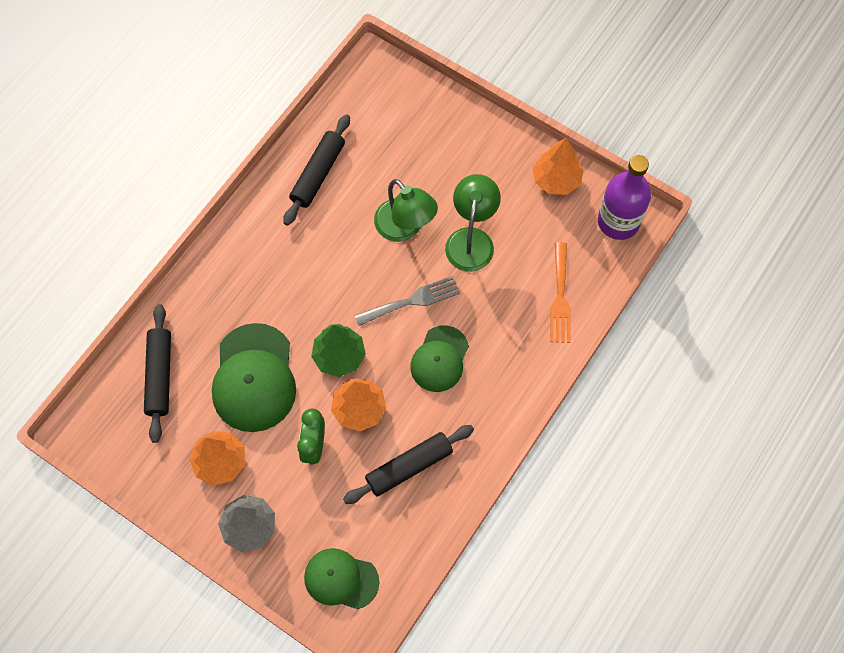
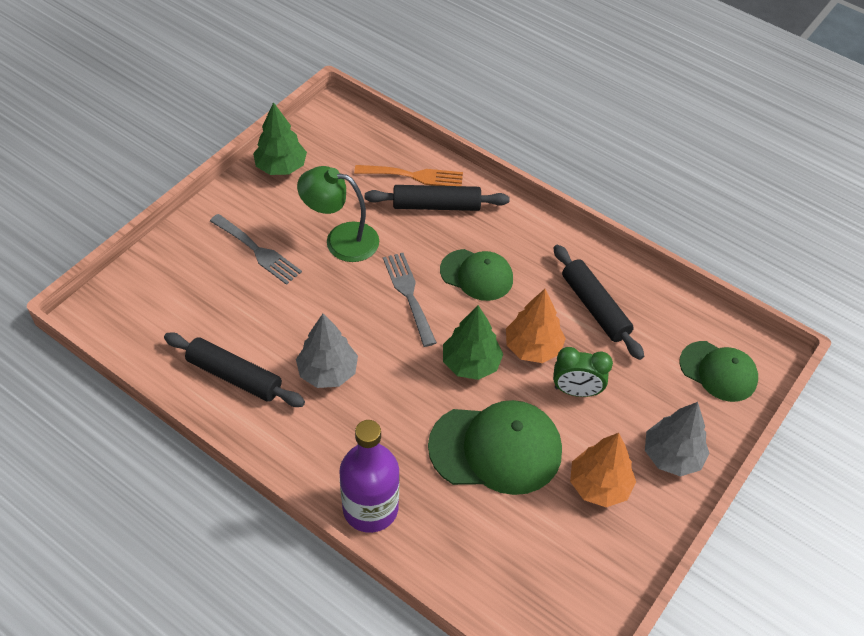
camera: 90 degrees left, 15 degrees down
black rolling pin [144,304,171,443] -> black rolling pin moved to [365,185,509,211]
green cap [304,548,379,609] -> green cap turned 75 degrees counterclockwise [679,341,758,402]
green lamp [374,179,438,242] -> none
orange tree [533,138,584,195] -> green tree [253,102,307,175]
purple bottle [598,155,651,240] -> purple bottle moved to [339,420,400,533]
none -> grey fork [210,214,302,285]
none -> grey tree [296,314,358,388]

